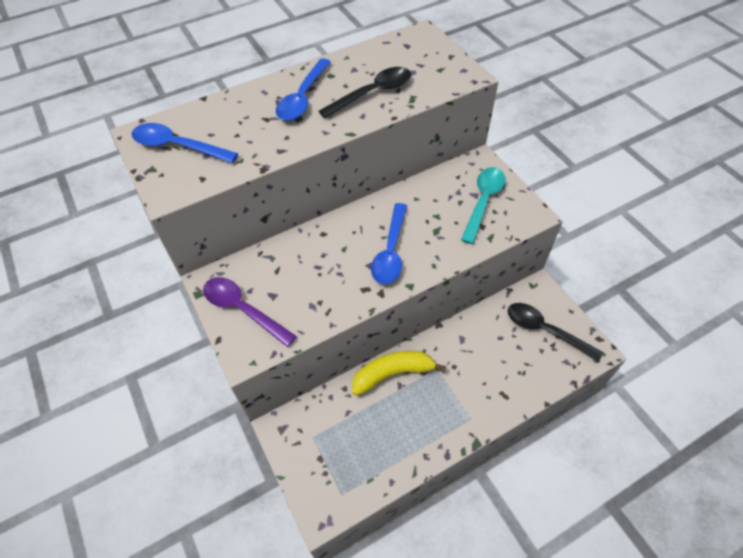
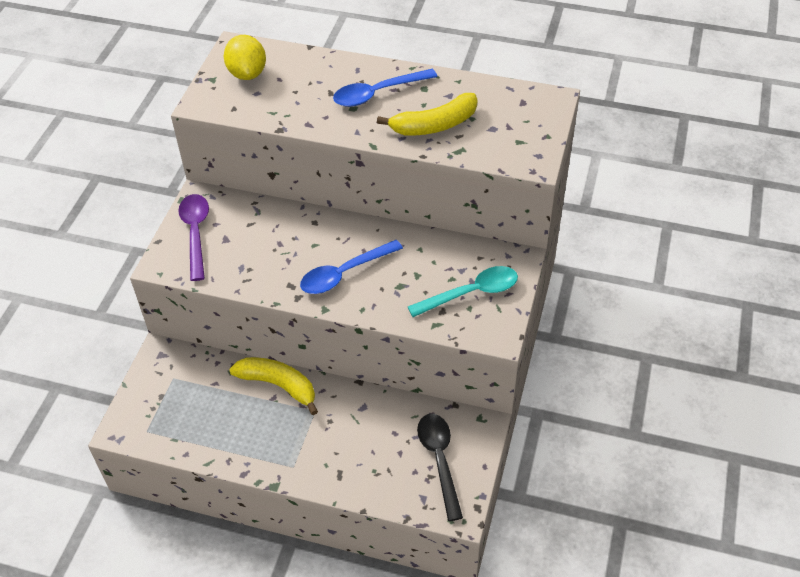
camera: 45 degrees right, 5 degrees down
blue spoon [132,123,238,163] -> yellow lemon [224,35,266,80]
black spoon [319,67,411,118] -> yellow banana [377,93,477,136]

